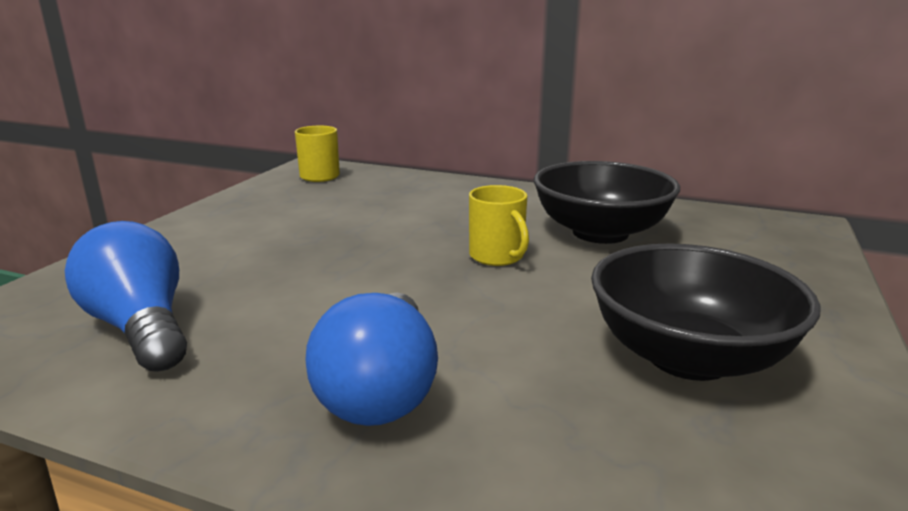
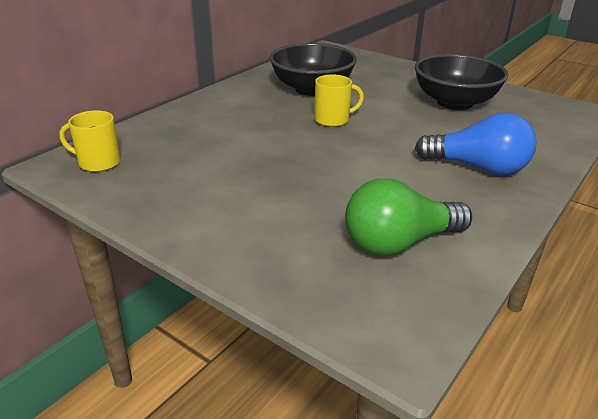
camera: 75 degrees left, 10 degrees up
blue light bulb [65,221,187,372] -> green light bulb [345,178,472,256]

